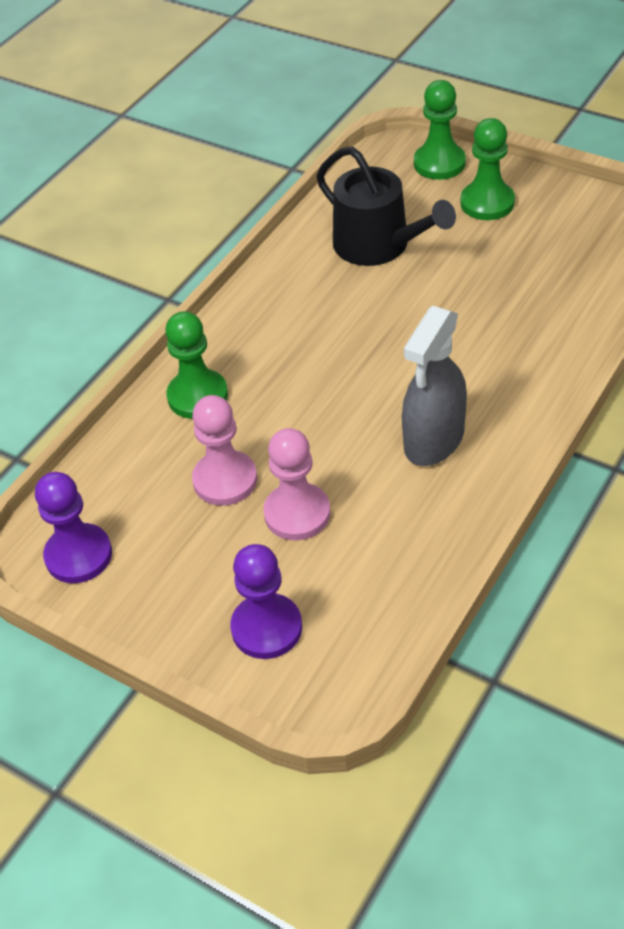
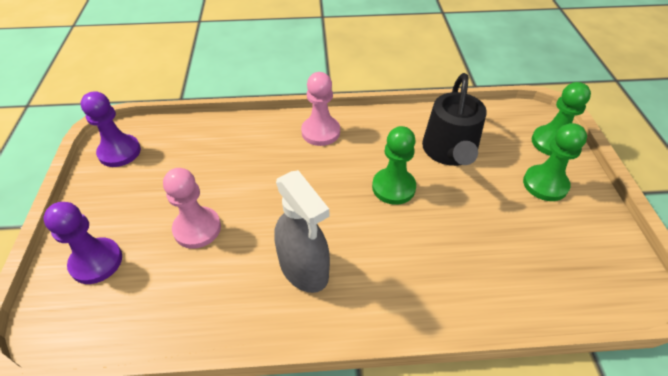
camera: 50 degrees right, 0 degrees up
green pawn [165,311,228,419] -> green pawn moved to [372,126,416,205]
pink pawn [192,395,257,506] -> pink pawn moved to [301,72,340,146]
grey spray bottle [402,306,467,466] -> grey spray bottle turned 120 degrees counterclockwise [274,170,330,293]

